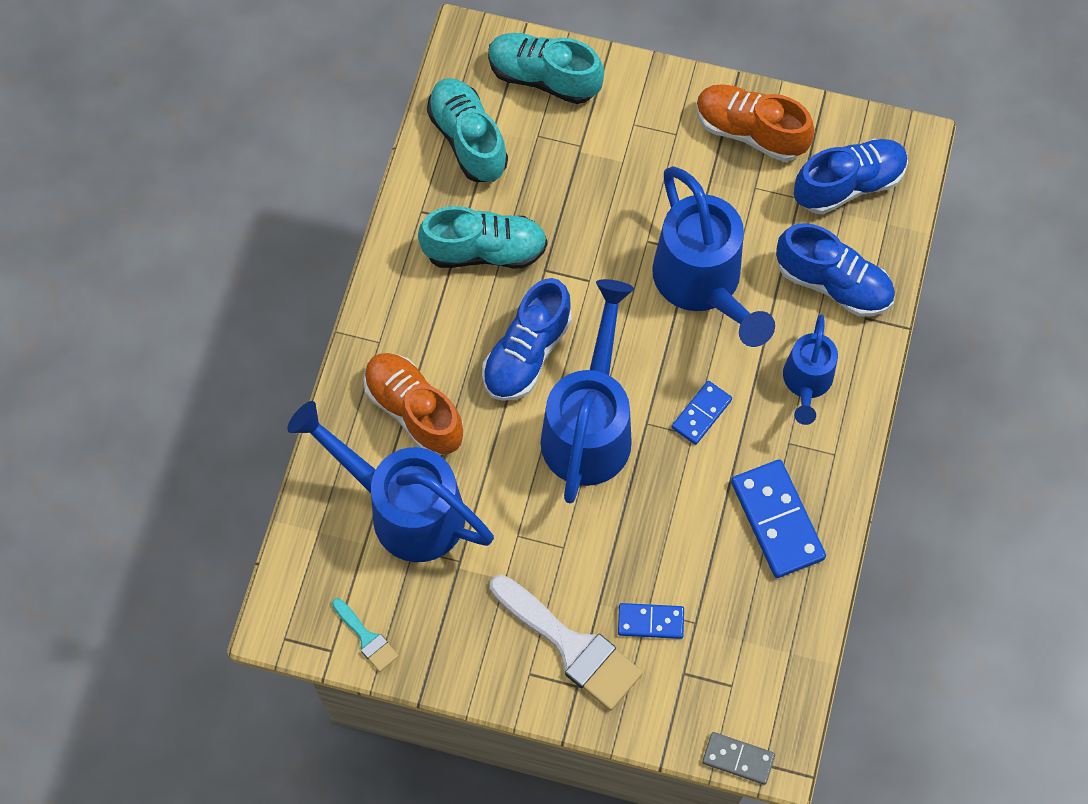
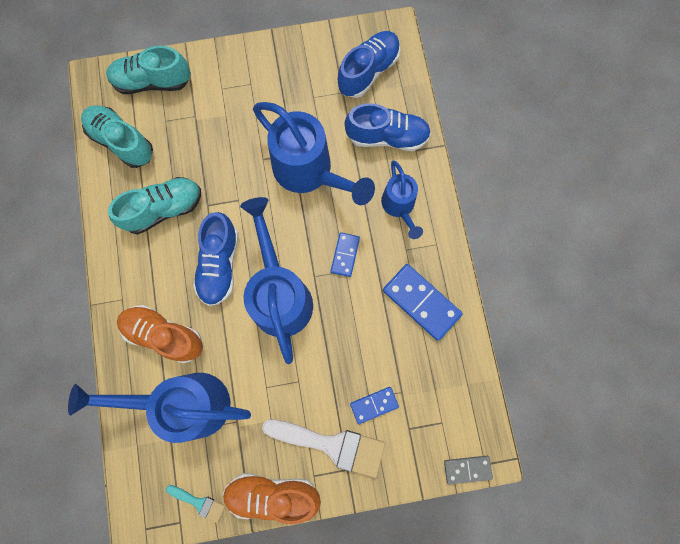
camera: 25 degrees left, 10 degrees up
orange shoe [696,84,815,162] -> orange shoe moved to [223,473,321,524]

